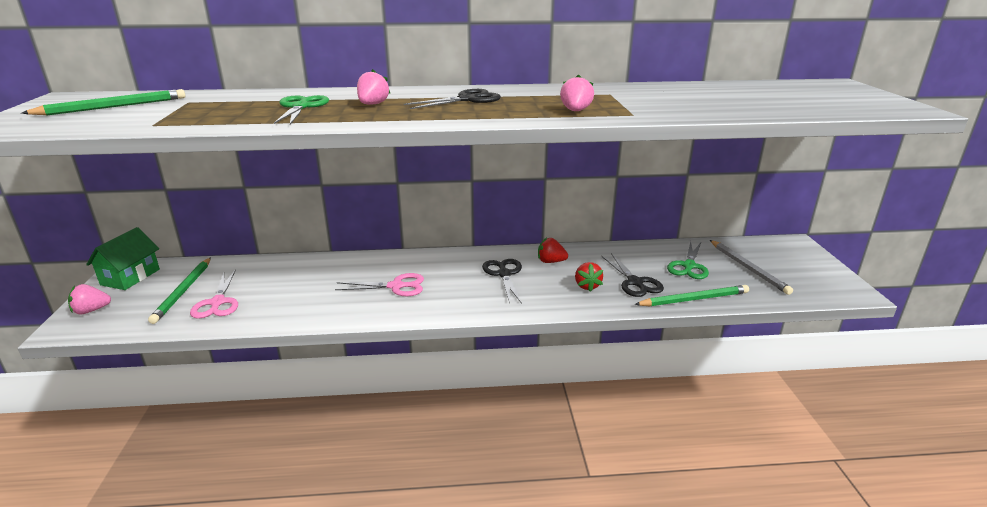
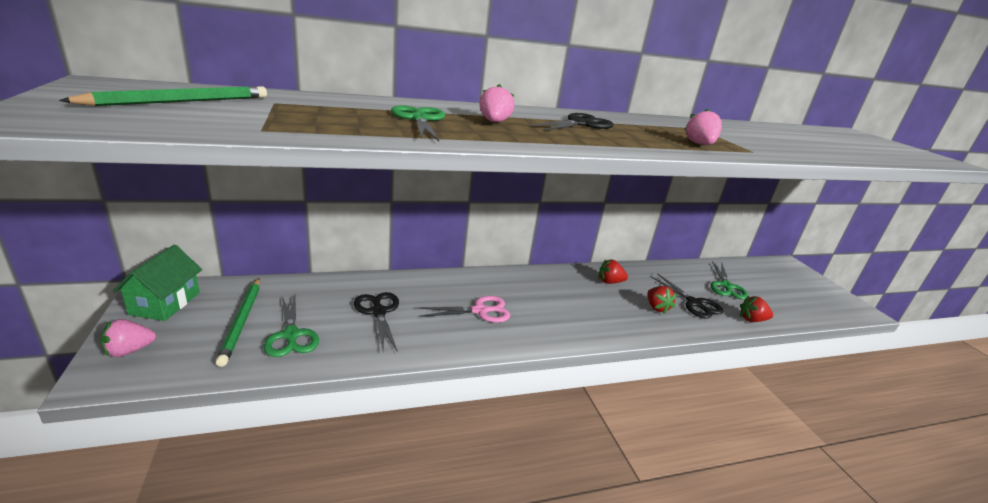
camera: 15 degrees left, 0 degrees up
pink scissors [190,269,238,319] -> green scissors [263,295,319,357]
black scissors [482,259,522,304] -> black scissors moved to [354,292,399,352]
green pencil [634,285,749,306] -> red strawberry [740,296,773,322]
grey pencil [710,240,793,295] -> none

